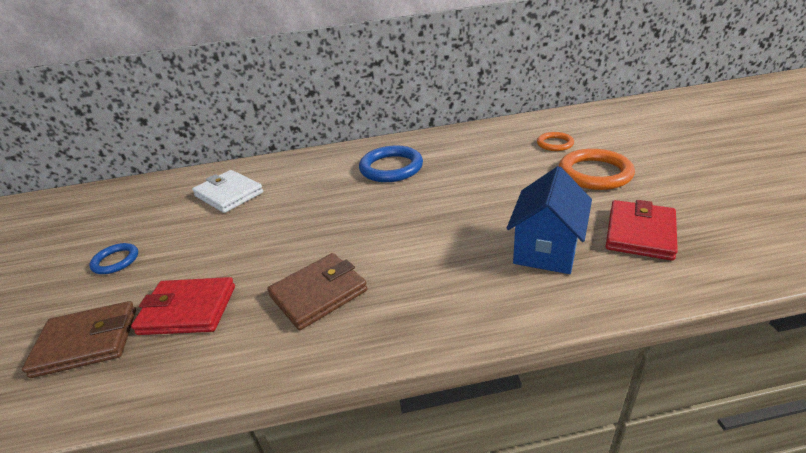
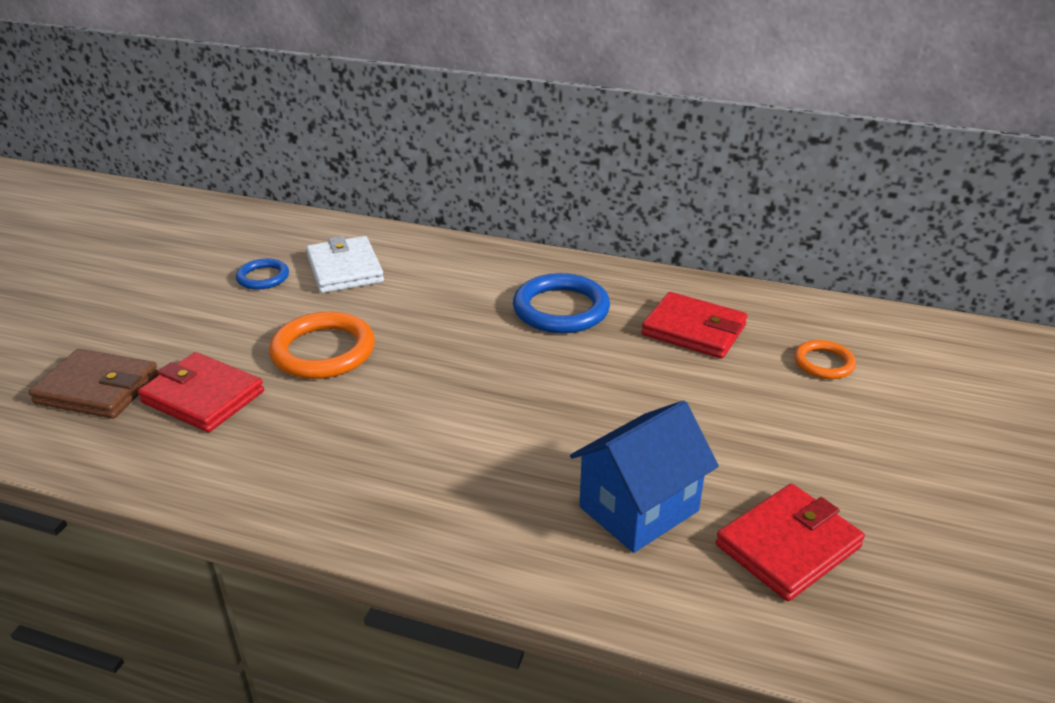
camera: 25 degrees right, 0 degrees up
blue ring [89,243,138,274] -> blue ring moved to [236,258,289,290]
brown wallet [267,253,367,330] -> none
orange ring [559,149,635,190] -> orange ring moved to [269,312,375,379]
none -> red wallet [641,292,747,359]

